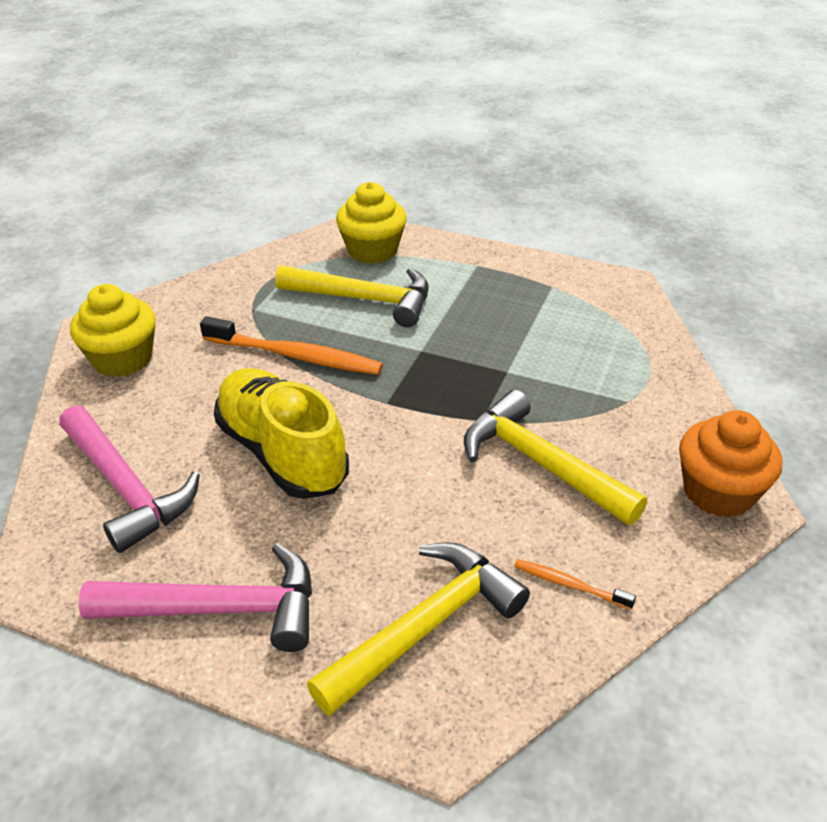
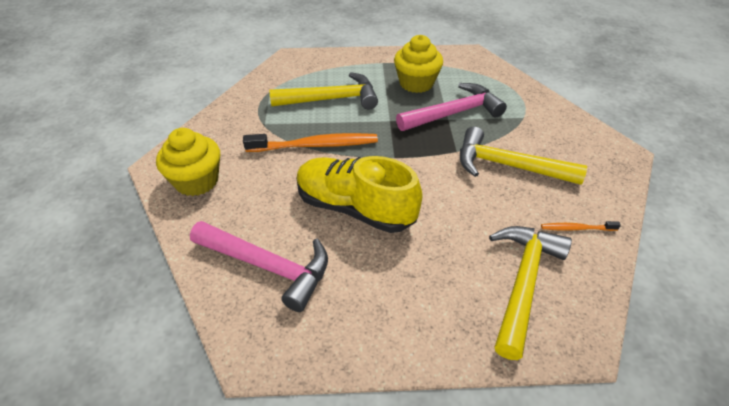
camera: 25 degrees left, 5 degrees up
pink hammer [78,543,312,652] -> pink hammer moved to [396,83,507,131]
yellow cupcake [336,182,407,264] -> yellow cupcake moved to [394,35,443,93]
orange cupcake [679,410,782,517] -> none

